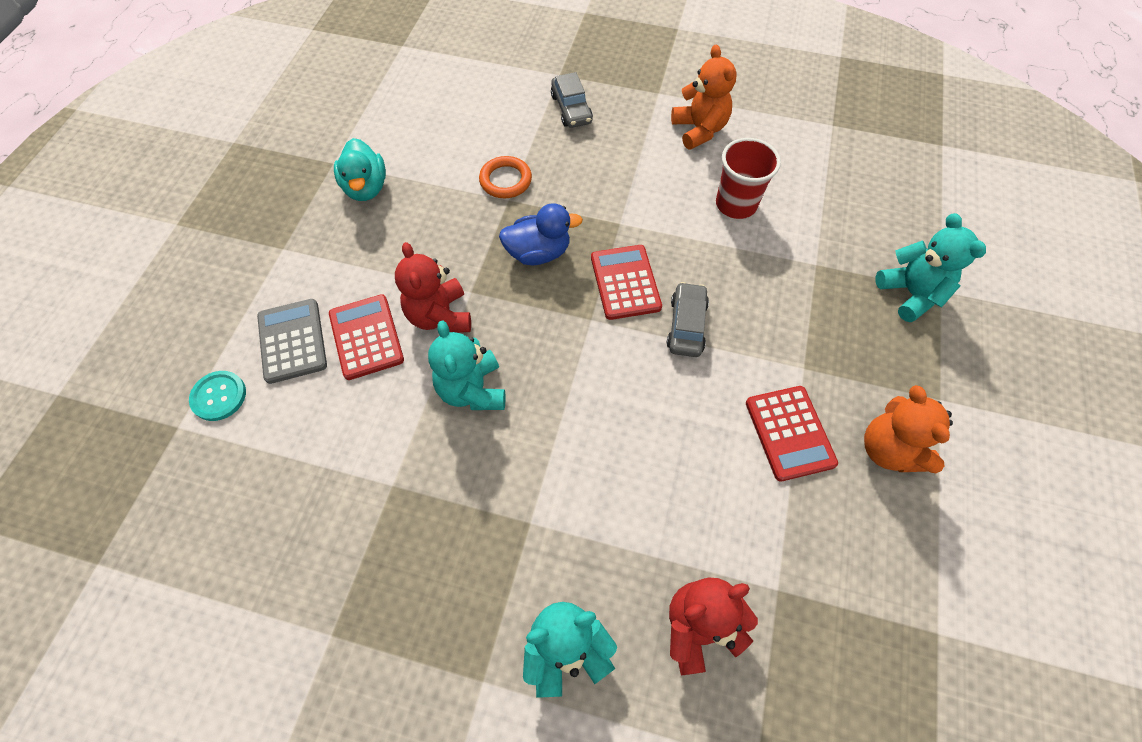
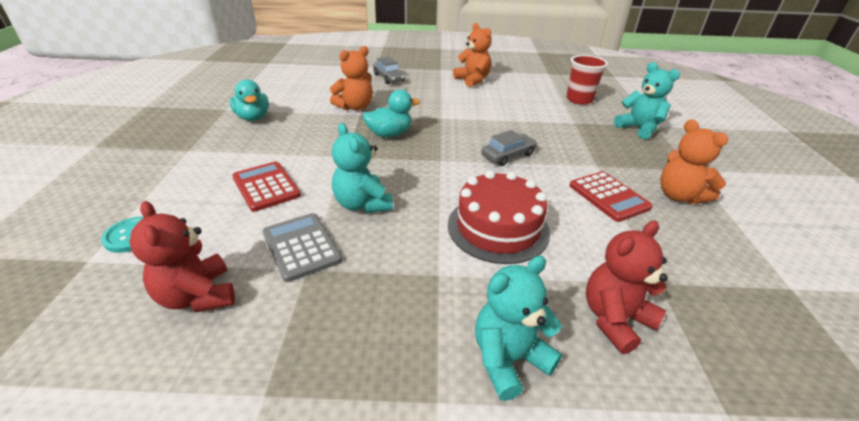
camera: 15 degrees left, 25 degrees down
grey calculator [257,299,327,384] -> grey calculator moved to [262,213,342,282]
red teddy bear [395,242,471,333] -> red teddy bear moved to [129,201,235,312]
orange ring [479,156,532,198] -> orange teddy bear [330,46,373,110]
blue duck [499,203,583,265] -> turquoise duck [363,90,420,138]
red calculator [591,245,662,320] -> none
grey car [667,282,709,357] -> grey car turned 60 degrees clockwise [481,130,537,166]
red cup [716,138,781,219] -> red cup moved to [566,55,608,105]
none -> red cake [448,170,550,264]

